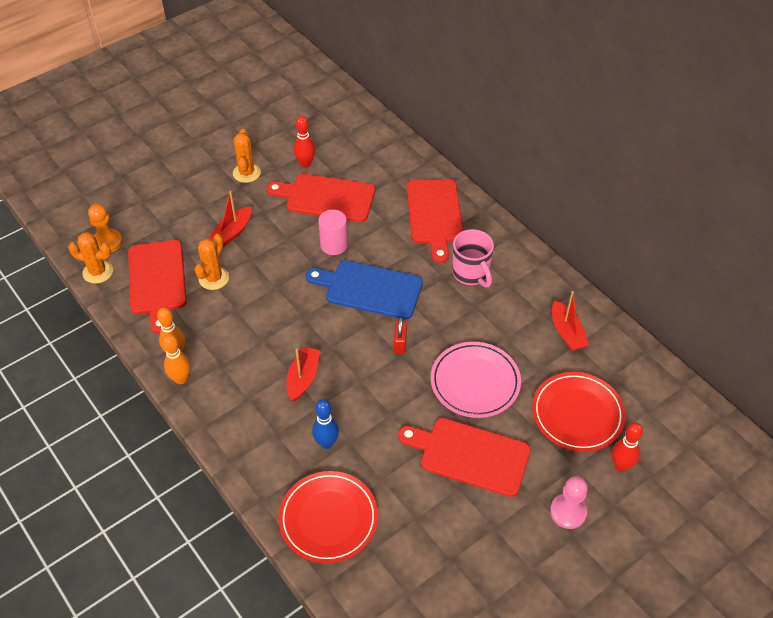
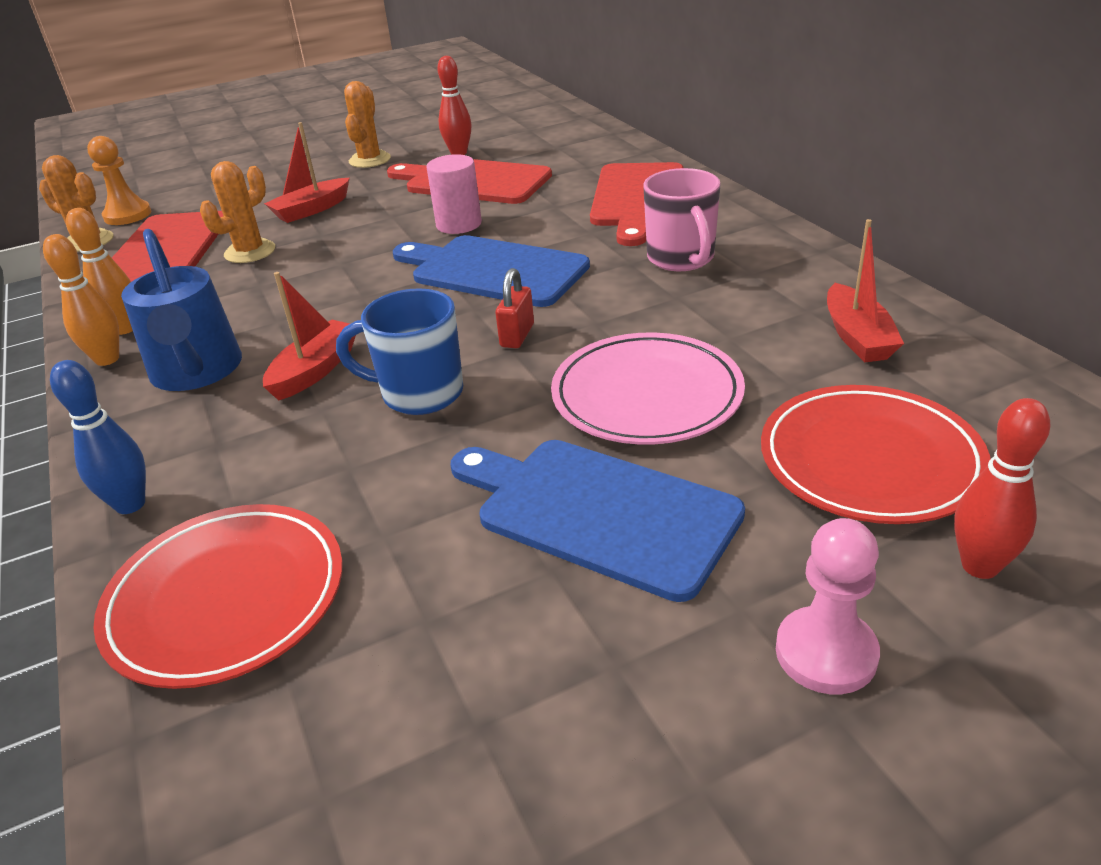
camera: 15 degrees right, 15 degrees down
blue bowling pin [312,399,339,449] -> blue bowling pin moved to [50,360,146,514]
red cutting board [398,418,531,497] -> blue cutting board [450,440,745,602]
none -> blue watering can [121,229,242,391]
none -> blue mug [336,288,463,415]

